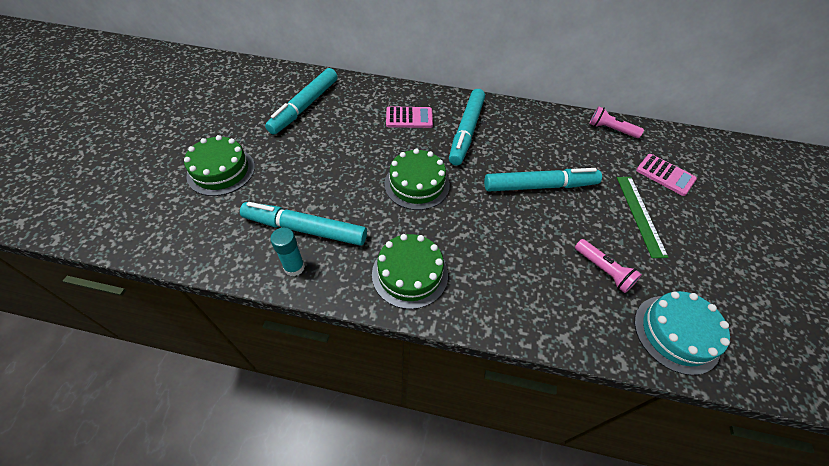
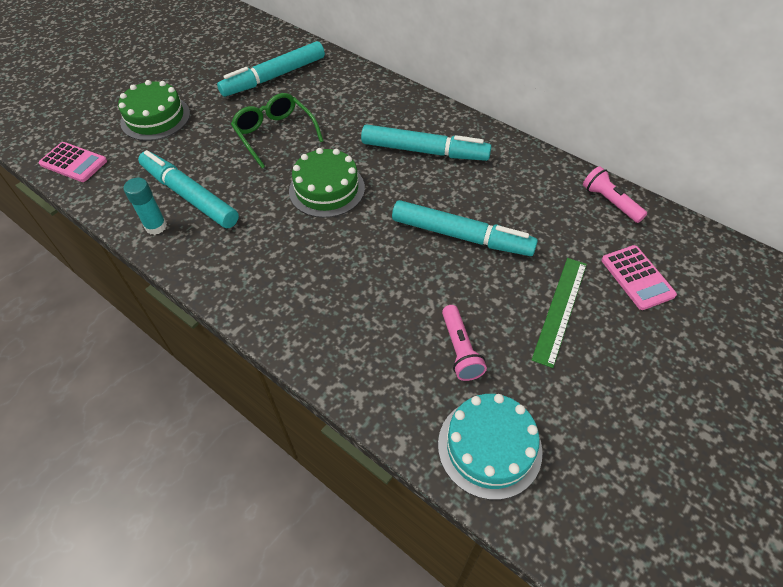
camera: 30 degrees right, 0 degrees up
green cake [372,234,448,309] -> none
pink calculator [386,106,433,128] -> pink calculator moved to [39,142,107,182]
turquoise marker [449,89,485,165] -> turquoise marker turned 120 degrees counterclockwise [361,124,492,161]
none -> green glasses [231,93,323,169]

